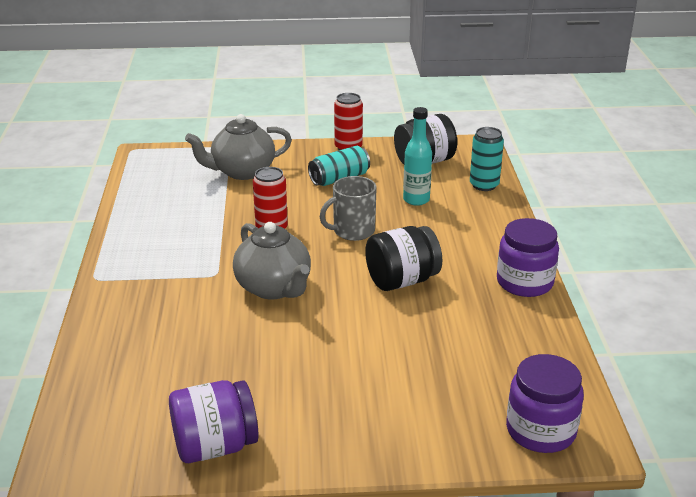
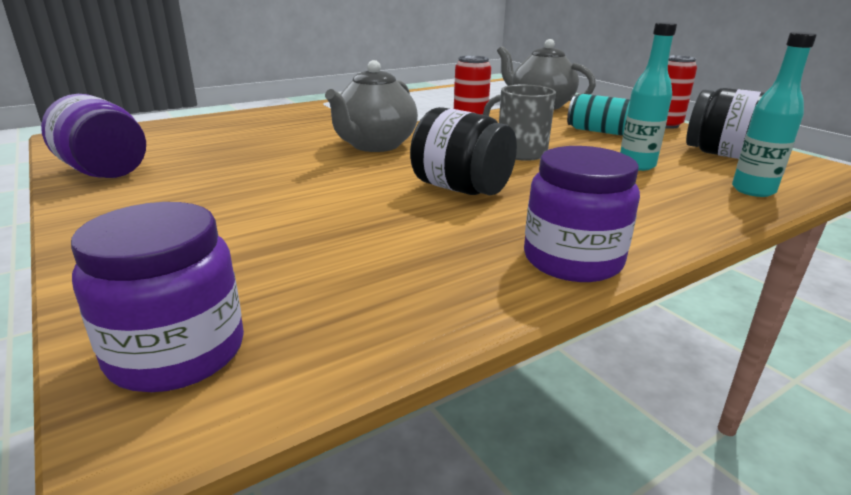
camera: 60 degrees right, 5 degrees down
turquoise can [470,127,504,191] -> turquoise bottle [732,32,817,197]

